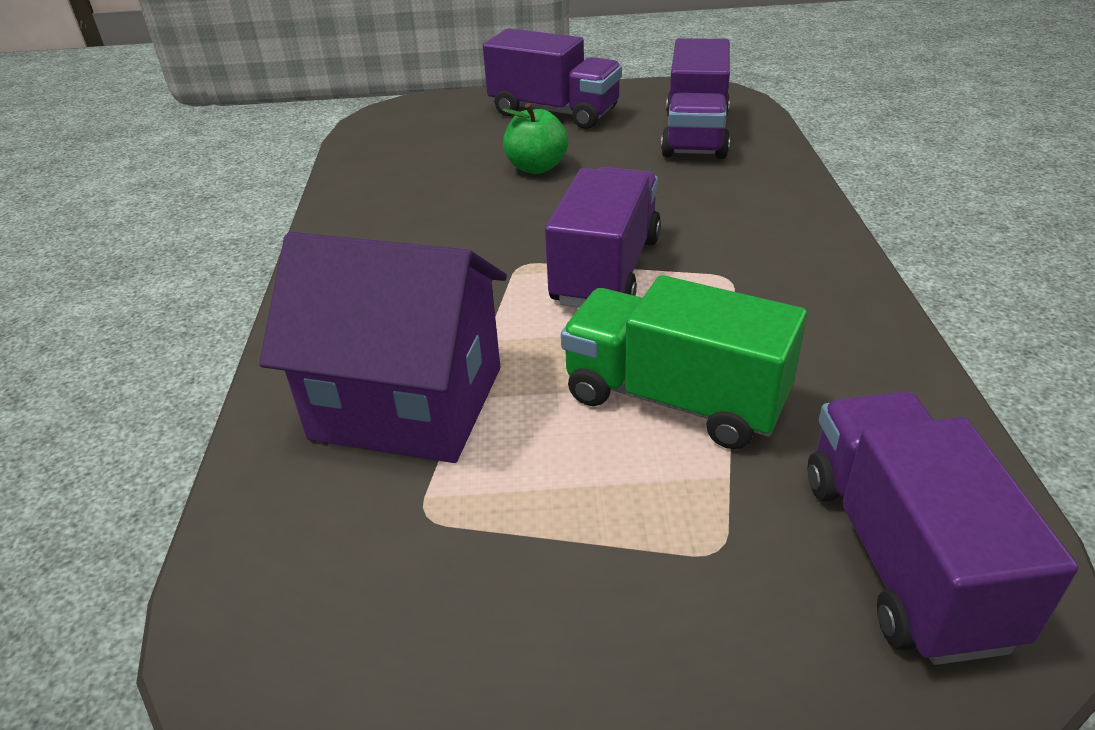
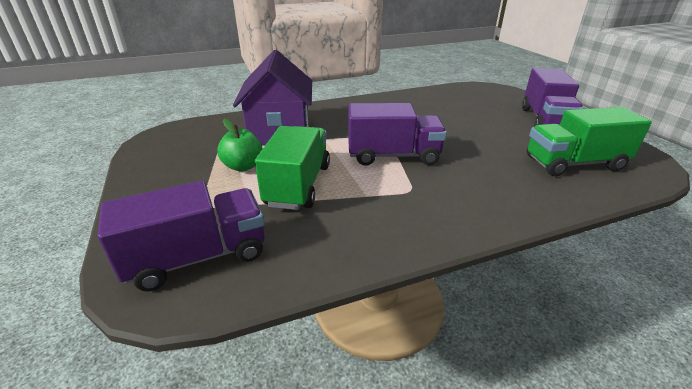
camera: 70 degrees right, 5 degrees down
green apple [502,103,568,174] -> green apple moved to [217,119,263,171]
purple truck [661,38,730,159] -> green truck [527,107,652,176]

